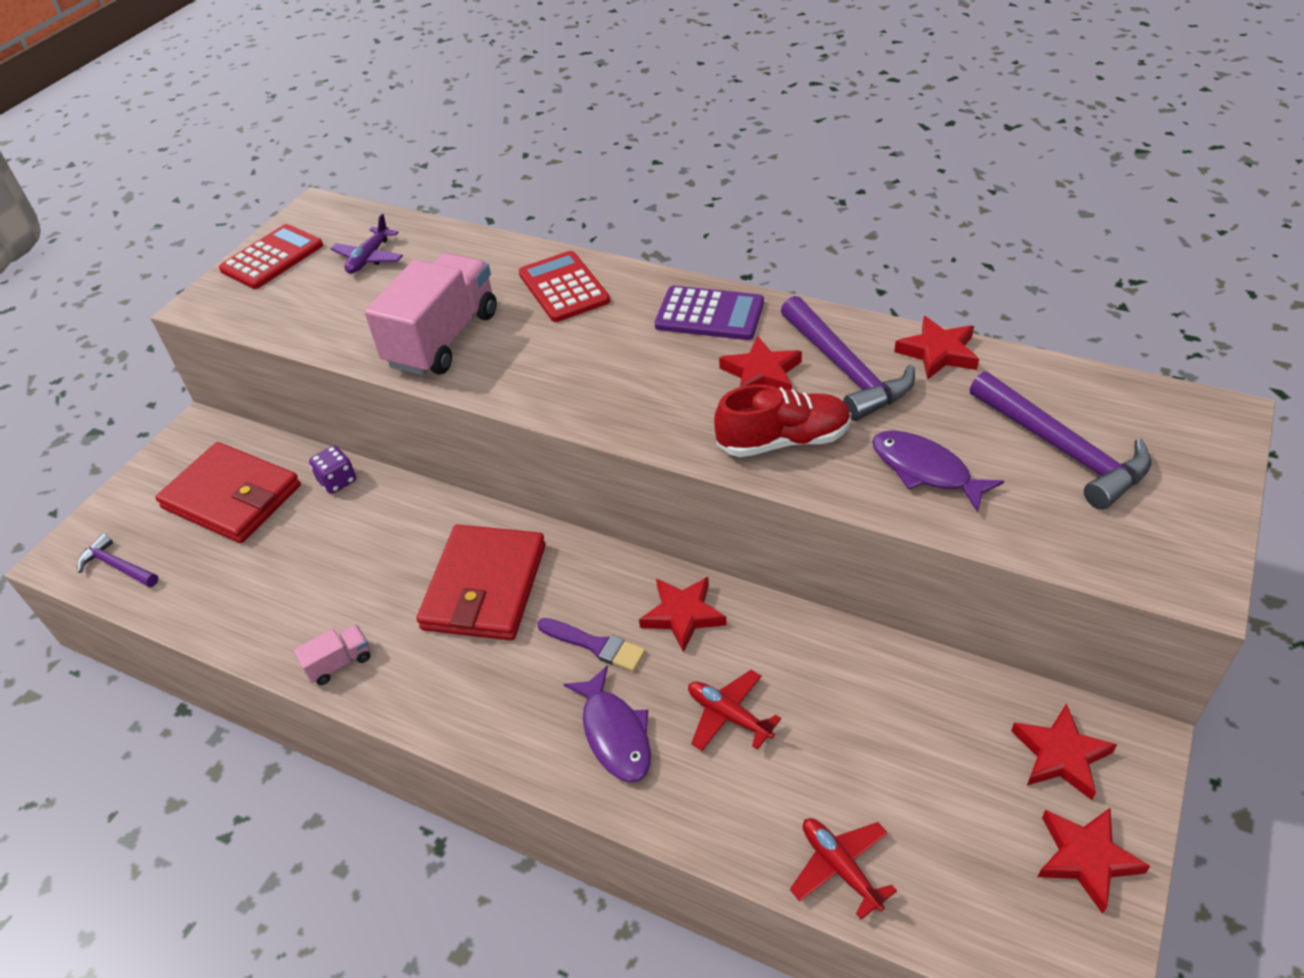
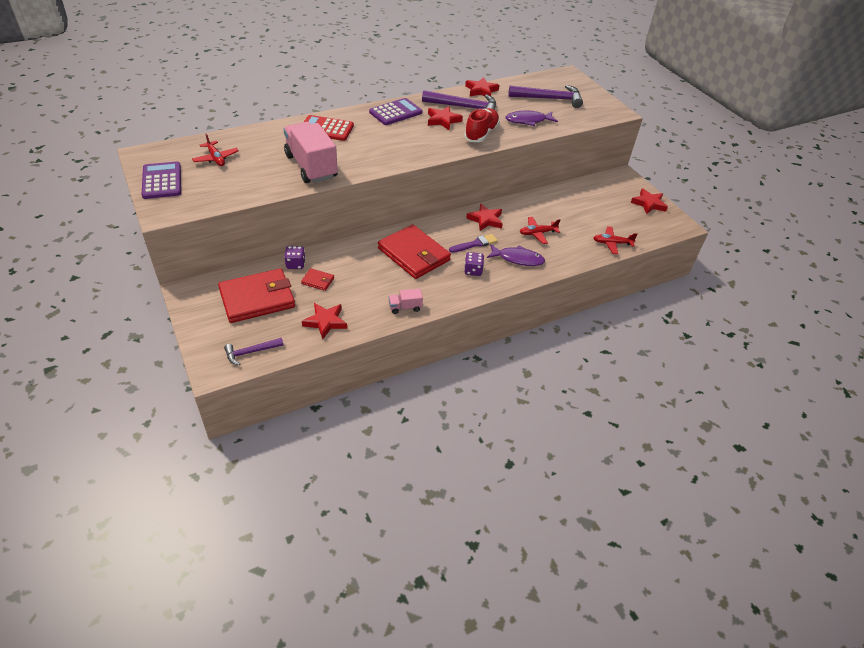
camera: 60 degrees left, 0 degrees up
red calculator [219,224,323,289] -> purple calculator [141,161,181,199]
pink truck [294,624,370,685] -> pink truck turned 105 degrees counterclockwise [389,288,423,314]
purple plane [331,214,403,274] -> red plane [192,134,239,166]
red star [1011,703,1117,800] -> red star moved to [302,303,347,339]
none -> red wallet [301,268,334,291]
none -> purple dice [464,252,484,276]

